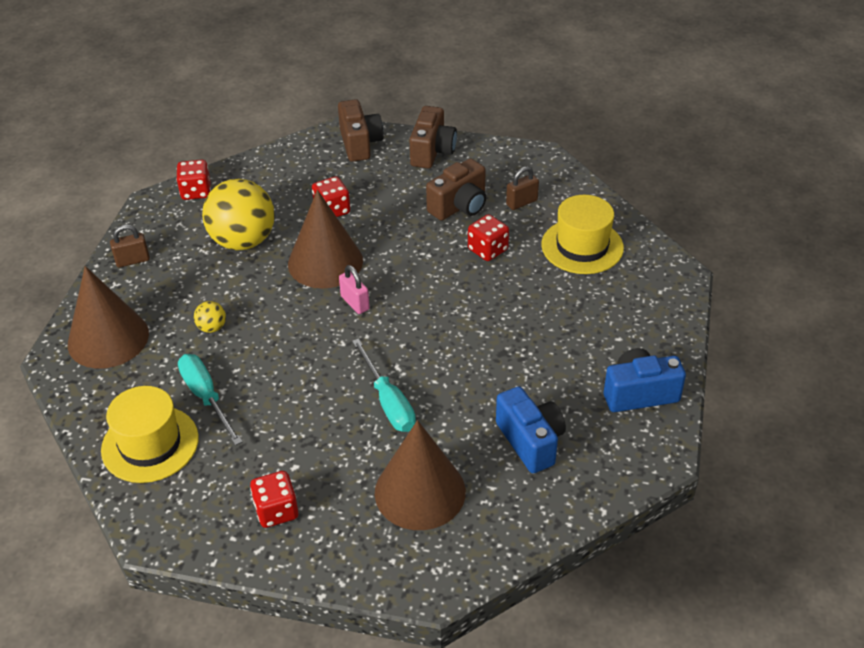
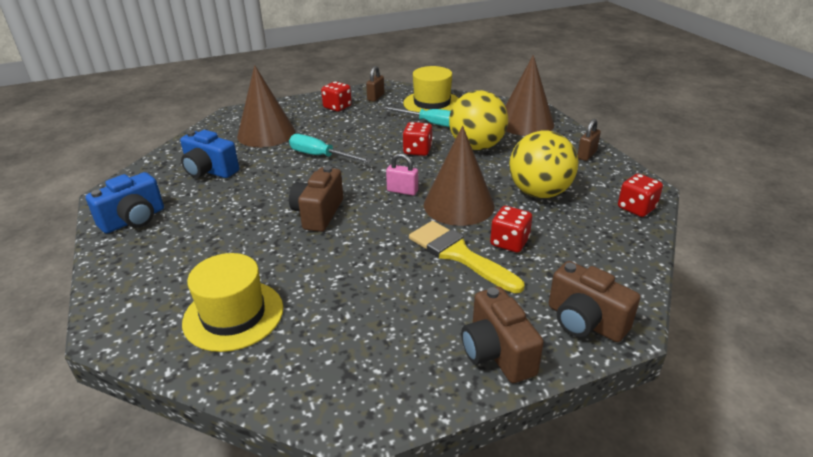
camera: 145 degrees right, 10 degrees down
yellow ball [194,301,226,333] -> yellow ball [449,90,508,150], size x2.41
brown camera [426,158,486,221] -> brown camera moved to [289,166,343,232]
red dice [468,214,509,261] -> red dice moved to [403,122,432,156]
brown padlock [506,166,539,210] -> brown padlock moved to [366,66,384,102]
none -> yellow brush [409,221,525,293]

